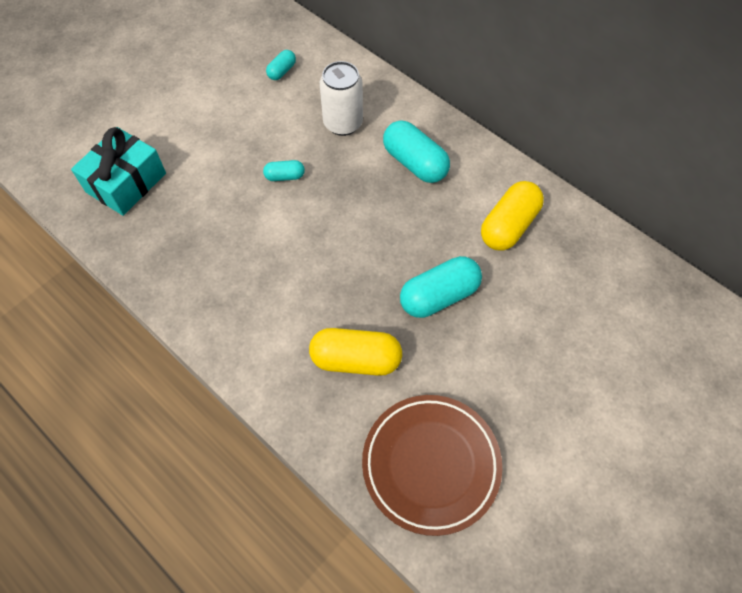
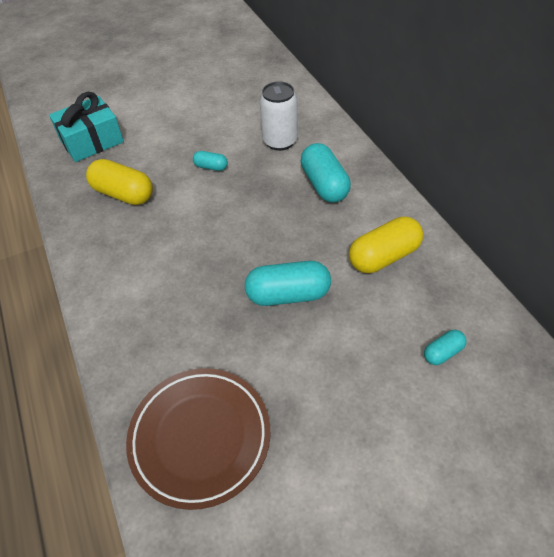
camera: 25 degrees right, 10 degrees down
turquoise capsule [266,50,296,80] -> turquoise capsule moved to [424,330,466,365]
yellow capsule [309,328,402,376] -> yellow capsule moved to [86,159,153,205]

